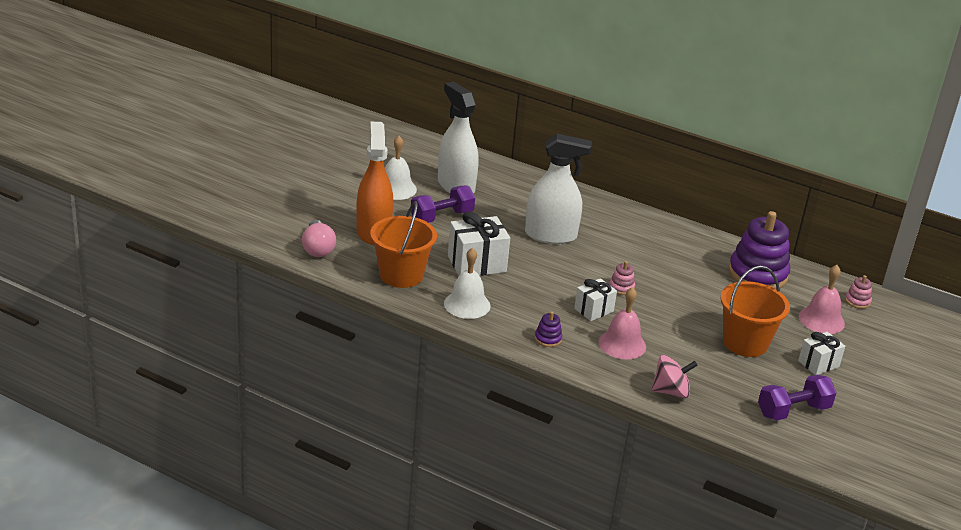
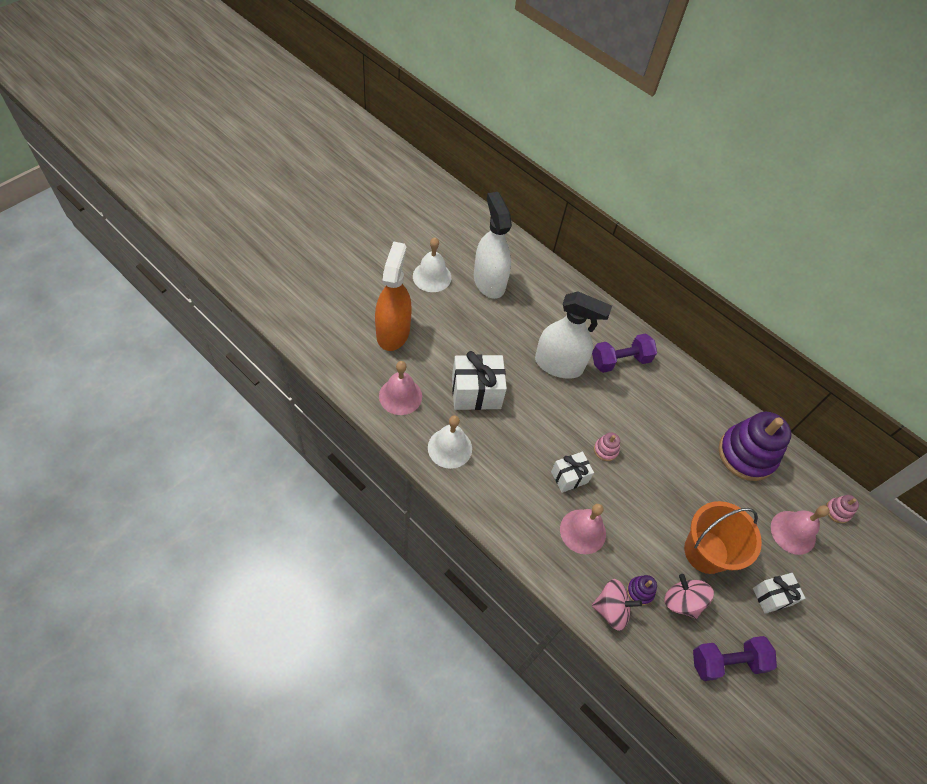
camera: 10 degrees right, 25 degrees up
pink light bulb [302,220,336,257] -> none
orange bucket [370,201,437,288] -> pink bell [379,361,422,415]
purple dumbbell [411,185,475,223] -> purple dumbbell moved to [592,333,657,373]
purple stacking toy [535,311,562,347] -> purple stacking toy moved to [627,575,657,605]
none -> pink spinning top [664,574,714,619]

